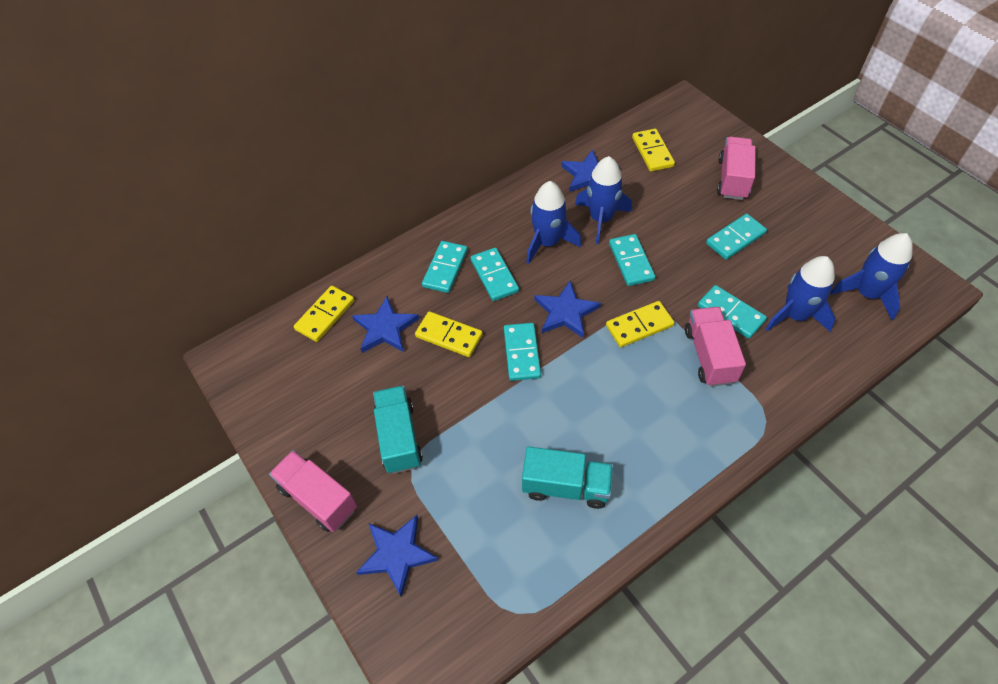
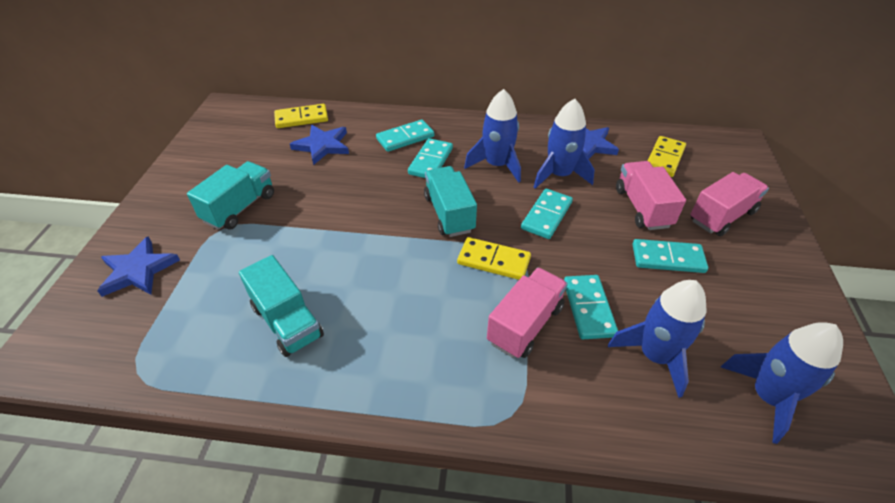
camera: 40 degrees right, 10 degrees down
pink truck [269,450,357,532] -> pink truck moved to [616,161,686,230]
yellow domino [415,311,483,357] -> none
turquoise domino [504,323,541,381] -> none
blue star [535,281,601,338] -> turquoise truck [424,166,477,237]

